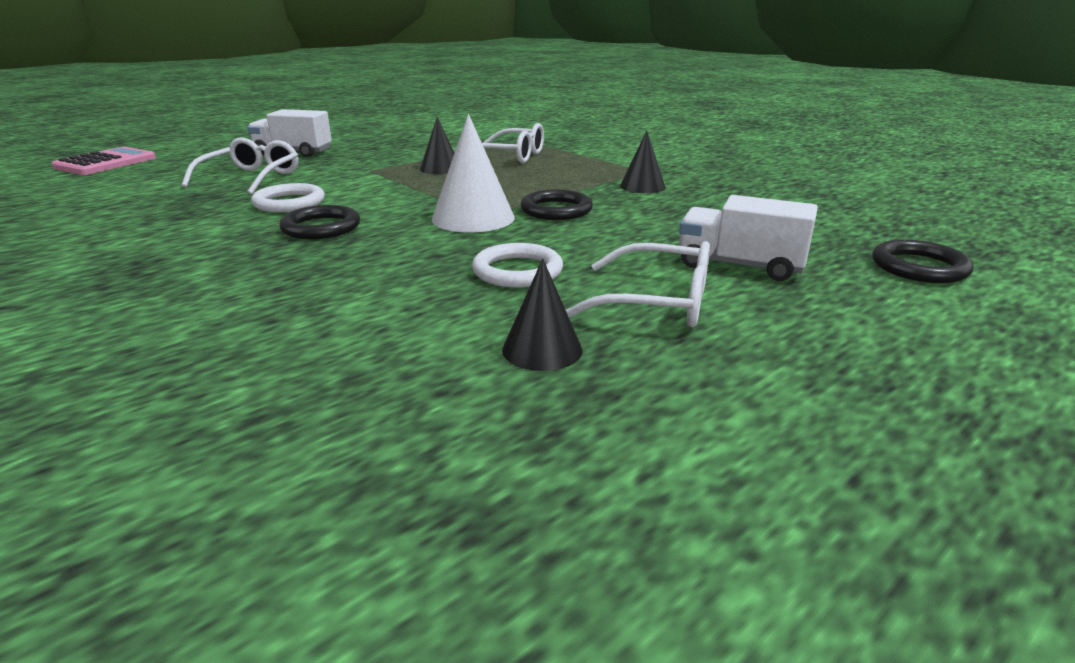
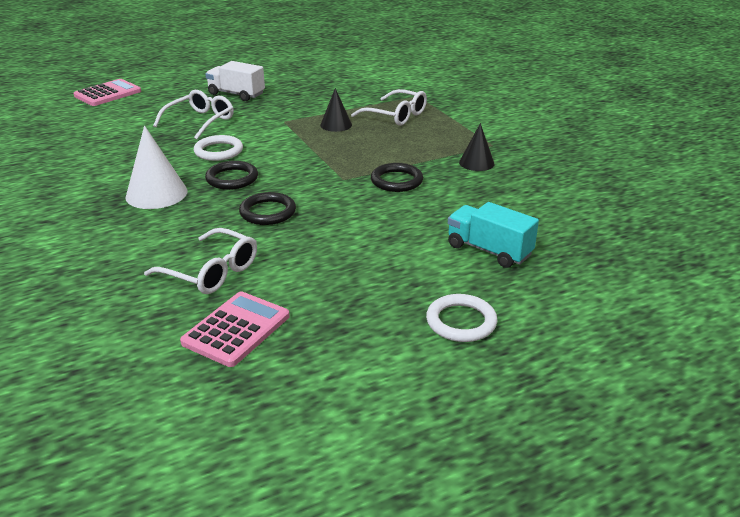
camera: 15 degrees right, 5 degrees up
white cone [432,114,515,232] -> white cone moved to [126,125,188,209]
white ring [472,243,563,288] -> white ring moved to [426,294,497,342]
black cone [502,259,583,371] -> none
white glasses [566,241,710,327] -> white glasses moved to [144,228,257,294]
white truck [679,195,818,281] -> turquoise truck [448,202,539,268]
black ring [872,239,973,283] -> black ring moved to [239,192,296,225]
none -> pink calculator [180,291,290,367]

